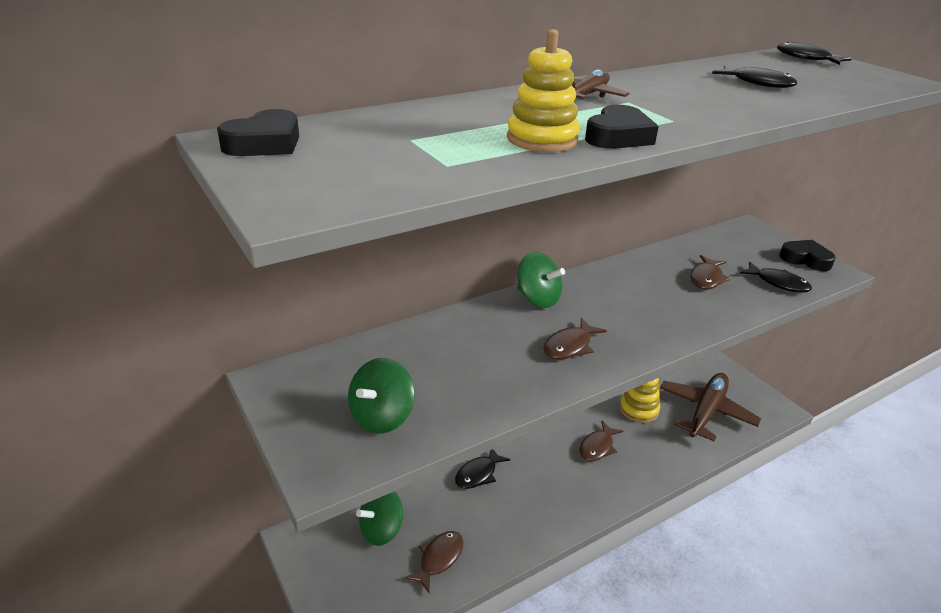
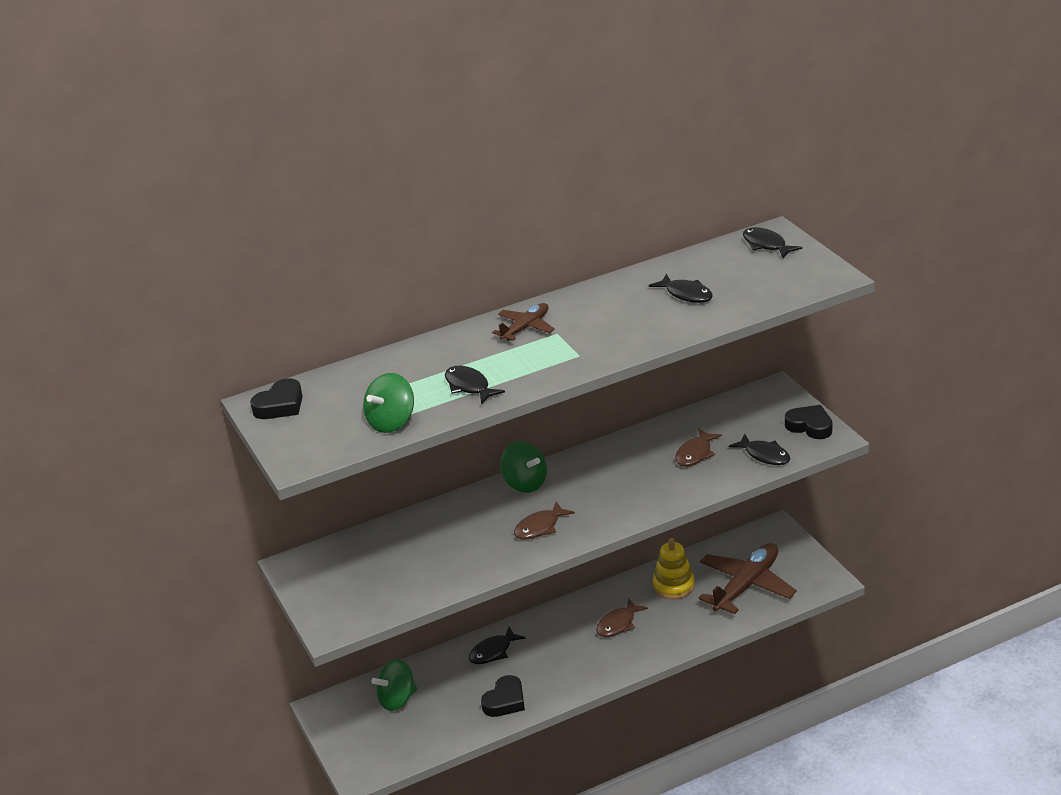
camera: 10 degrees right, 0 degrees up
green spinning top [348,358,415,433] -> green spinning top moved to [363,373,414,433]
brown fish [404,531,463,594] -> none
yellow stacking toy [507,29,580,152] -> black fish [445,366,505,405]
black heart [585,105,659,149] -> black heart moved to [481,675,525,717]

